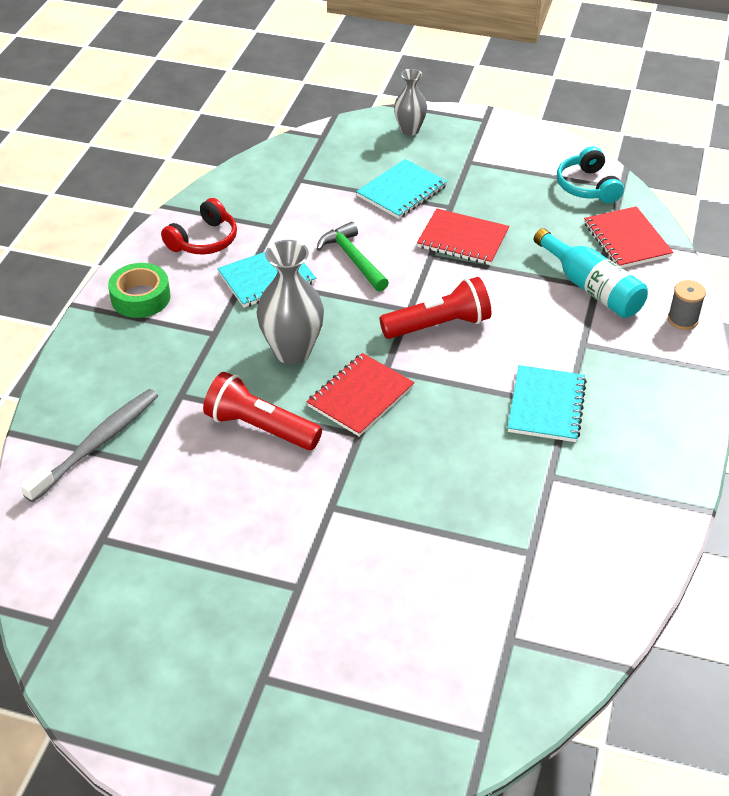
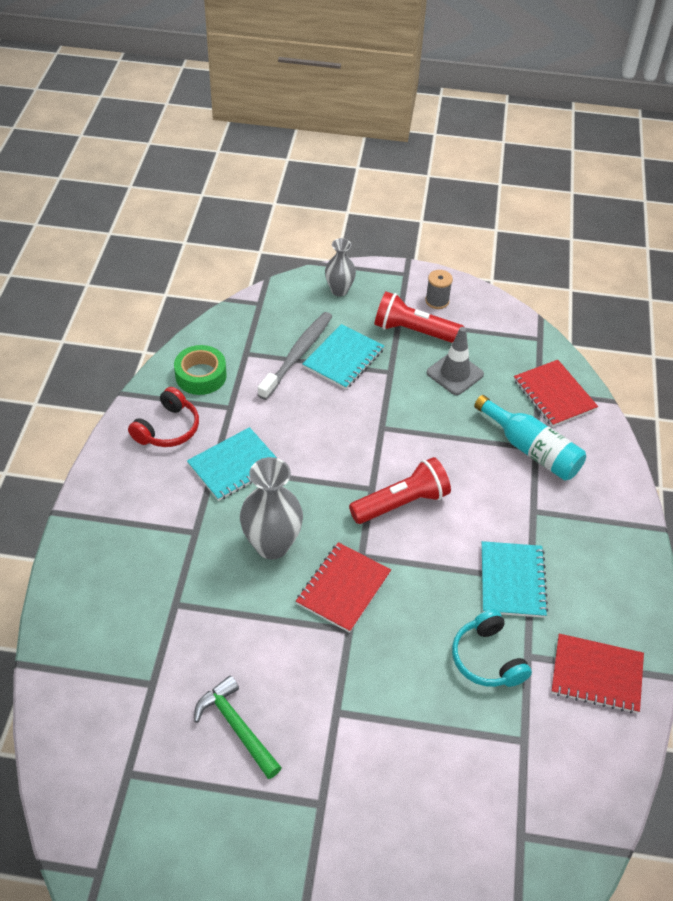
camera: 10 degrees left, 5 degrees up
grey toothbrush [20,389,158,502] -> grey toothbrush moved to [258,312,333,400]
green tape [108,263,171,318] -> green tape moved to [174,345,227,395]
red flashlight [203,372,322,450] -> red flashlight moved to [374,292,464,343]
green hammer [317,222,389,292] -> green hammer moved to [194,675,282,779]
red notebook [417,209,509,265] -> red notebook moved to [551,633,644,713]
turquoise headphones [557,146,624,203] -> turquoise headphones moved to [452,609,532,687]
grey spool [668,280,706,330] -> grey spool moved to [425,270,453,309]
none -> grey traffic cone [427,327,484,395]

